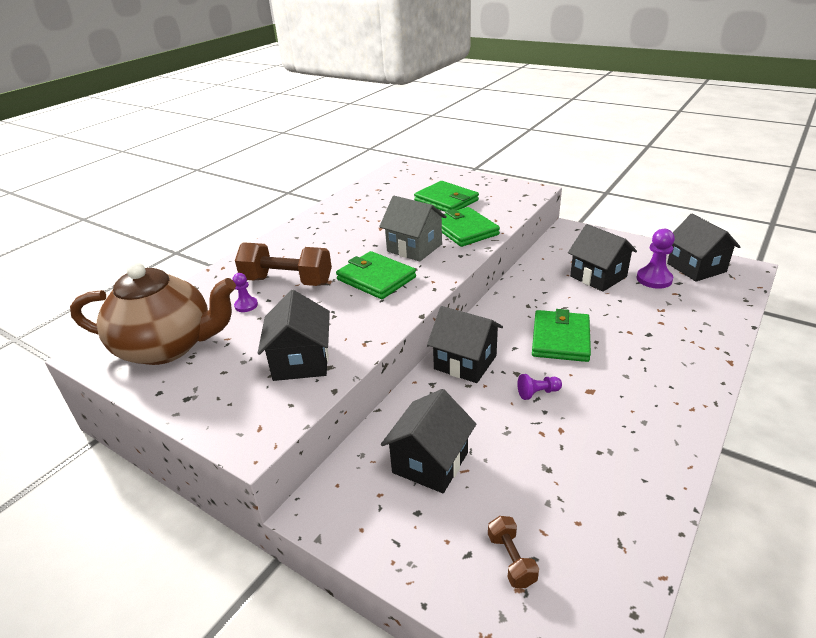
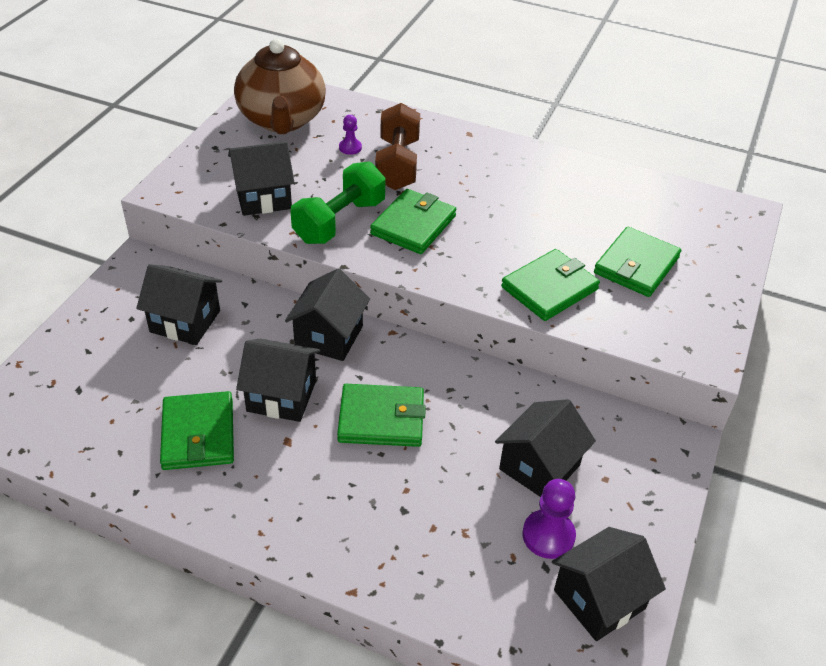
camera: 75 degrees right, 10 degrees up
grey house [379,196,447,262] -> none
brown dumbbell [488,516,539,588] -> none
purple pawn [517,374,562,400] -> black house [236,339,320,422]
none -> green wallet [160,391,234,470]
none -> green dumbbell [291,162,386,244]

